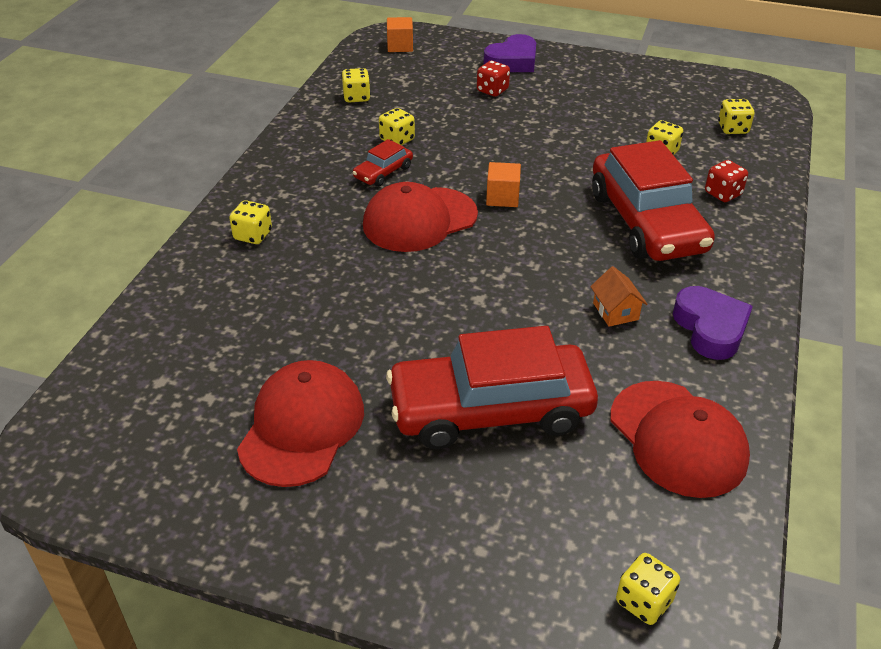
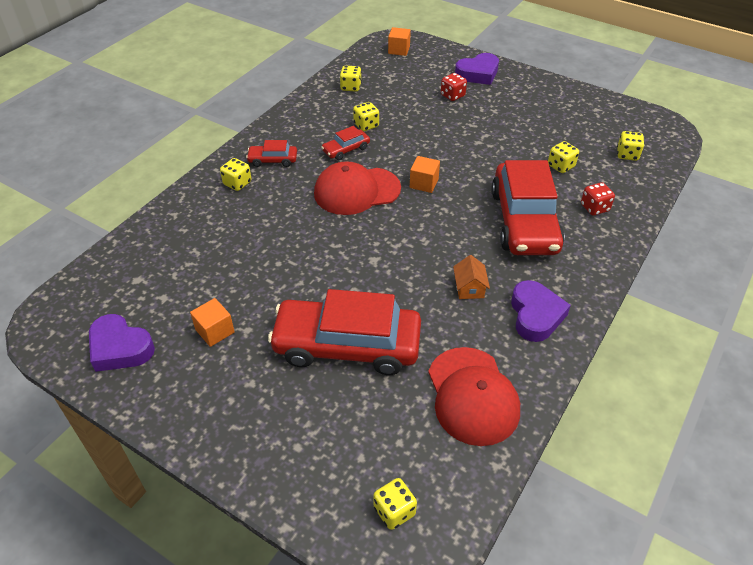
camera: 15 degrees right, 5 degrees up
red cap [237,360,364,487] -> orange cube [190,298,235,347]
none -> purple heart [89,314,155,372]
none -> red car [246,140,297,167]

